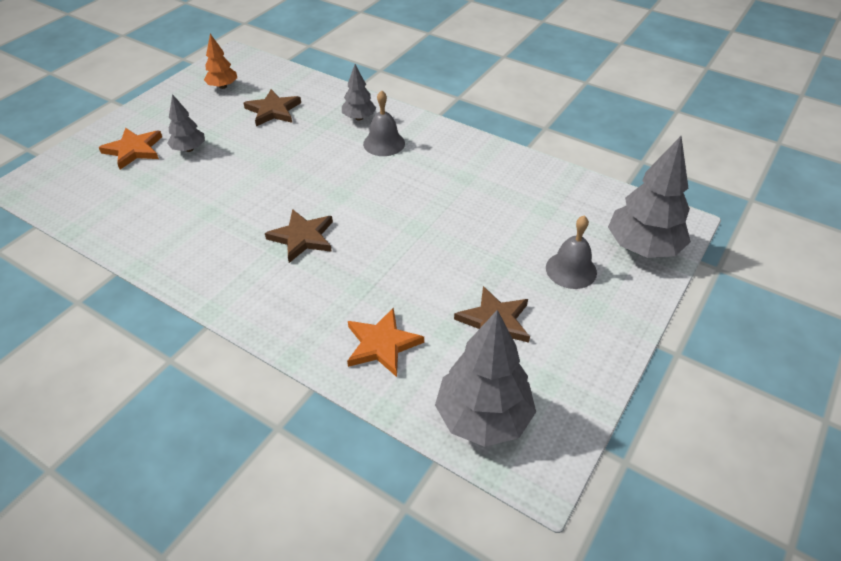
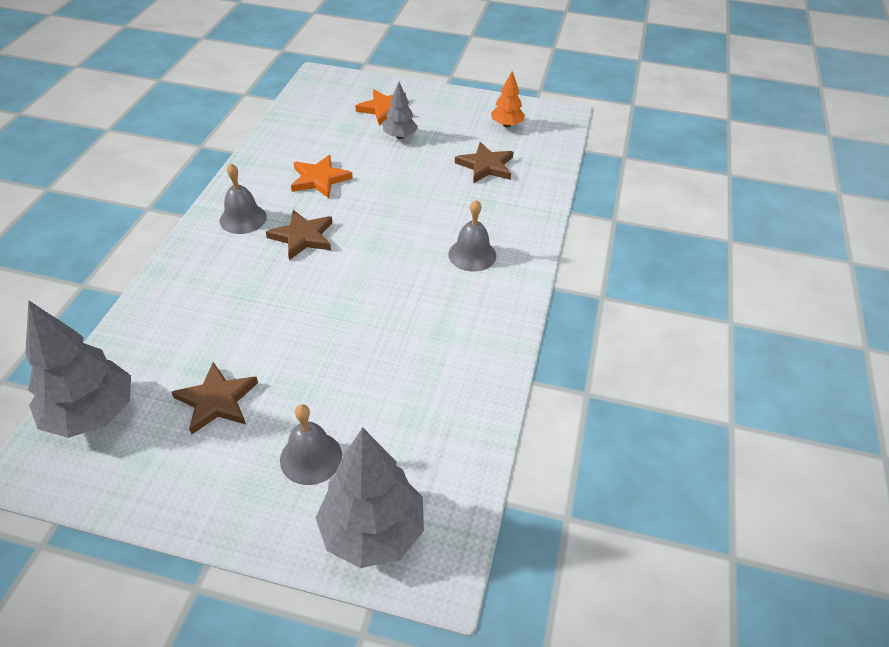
camera: 70 degrees right, 0 degrees up
grey tree [342,64,376,120] -> none
orange star [347,307,424,377] -> orange star moved to [291,155,353,198]
none -> grey bell [220,163,267,234]

